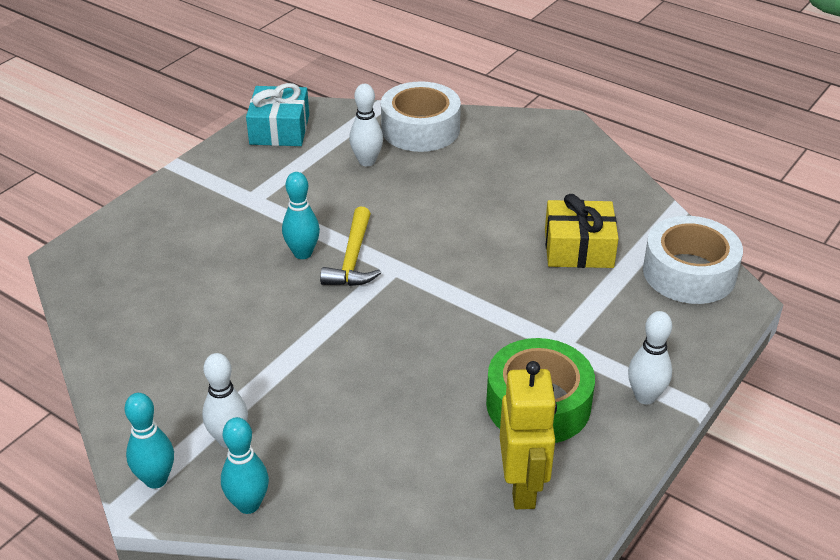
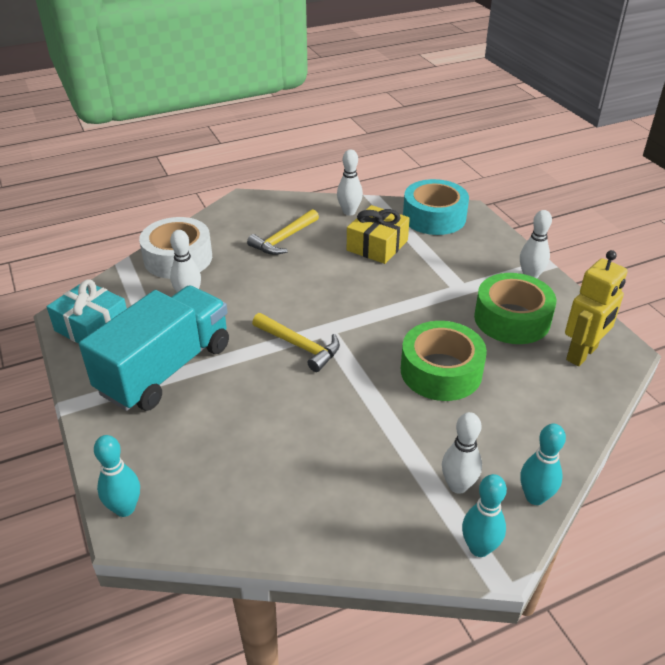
camera: 60 degrees left, 0 degrees up
turquoise bowling pin [282,172,320,259] -> turquoise bowling pin moved to [94,435,140,517]
yellow robot [500,361,557,509] -> yellow robot turned 105 degrees clockwise [565,250,628,366]
white tape [643,216,743,304] -> turquoise tape [403,179,469,235]
none -> turquoise truck [79,285,229,411]
none -> yellow hammer [247,209,319,255]
none -> white bowling pin [337,149,363,216]
none -> green tape [401,321,487,401]

